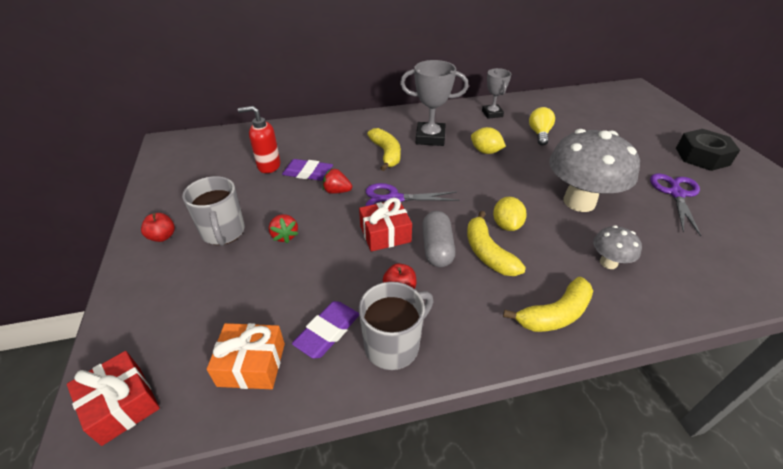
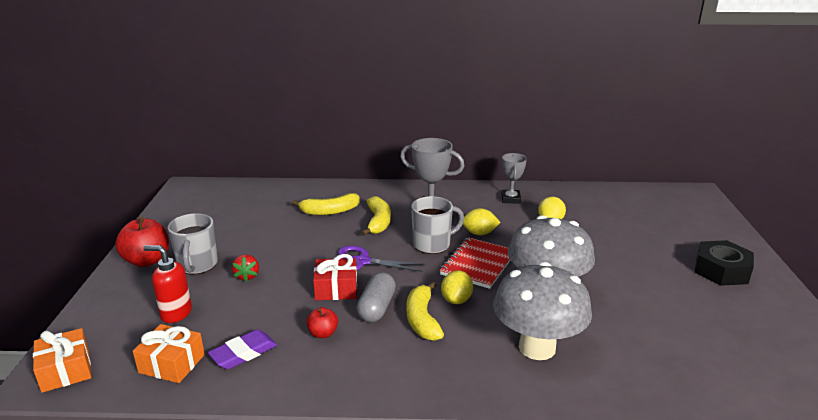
camera: 15 degrees right, 15 degrees down
red gift [67,351,160,446] -> orange gift [33,328,91,393]
red apple [141,213,175,242] -> red apple [115,216,169,267], size x1.86
red soap dispenser [238,106,280,173] -> red soap dispenser moved to [143,245,192,323]
purple eraser [282,159,333,181] -> none
red strawberry [323,168,352,194] -> none
grey mug [359,282,433,370] -> grey mug moved to [411,196,464,254]
yellow lemon [471,127,506,154] -> yellow lemon turned 45 degrees counterclockwise [463,208,501,235]
yellow banana [503,277,593,332] -> yellow banana moved to [292,193,360,215]
grey mushroom [593,225,642,269] -> grey mushroom [493,262,592,360], size x2.13
purple scissors [650,173,701,236] -> none
none -> red notebook [440,237,510,289]

